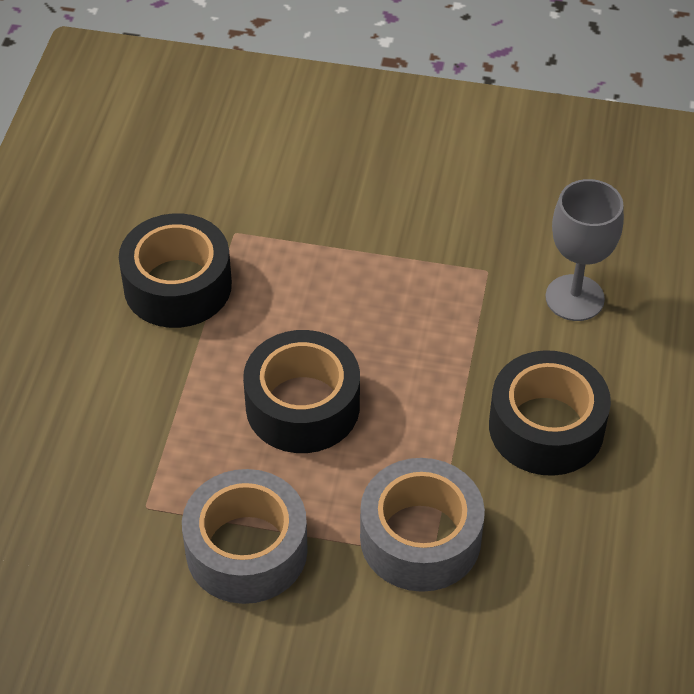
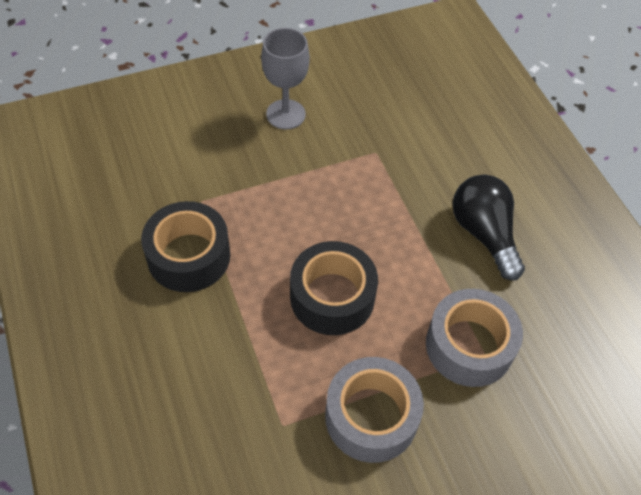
camera: 35 degrees left, 5 degrees up
black tape [489,350,611,476] -> black light bulb [453,175,525,280]
grey goblet [545,179,624,321] -> grey goblet moved to [261,28,310,130]

